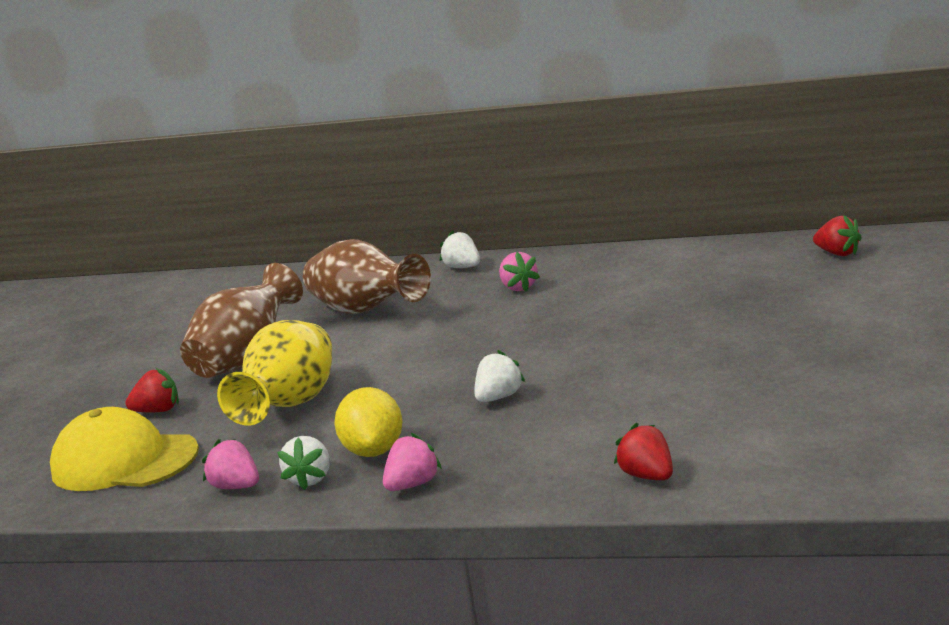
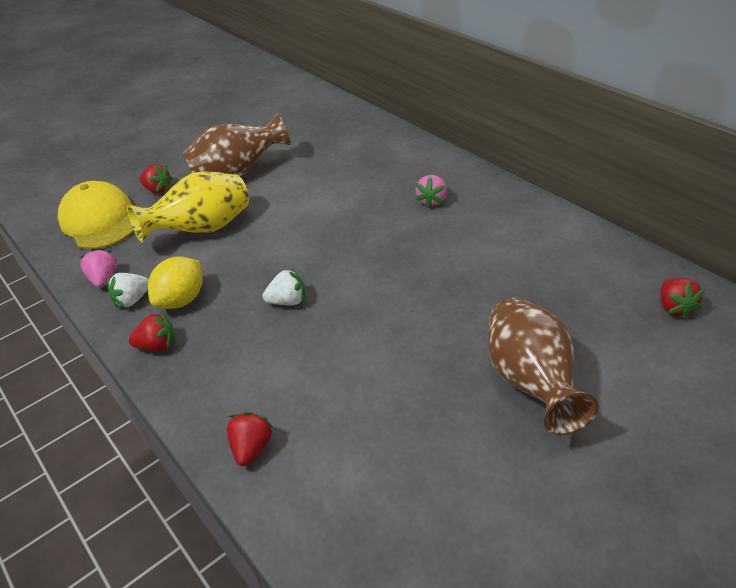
camera: 40 degrees right, 20 degrees up
brown vase [303,239,431,314] -> brown vase moved to [488,297,599,435]
pink strawberry [383,433,442,491] -> red strawberry [129,311,175,351]
white strawberry [439,230,480,268] -> none

